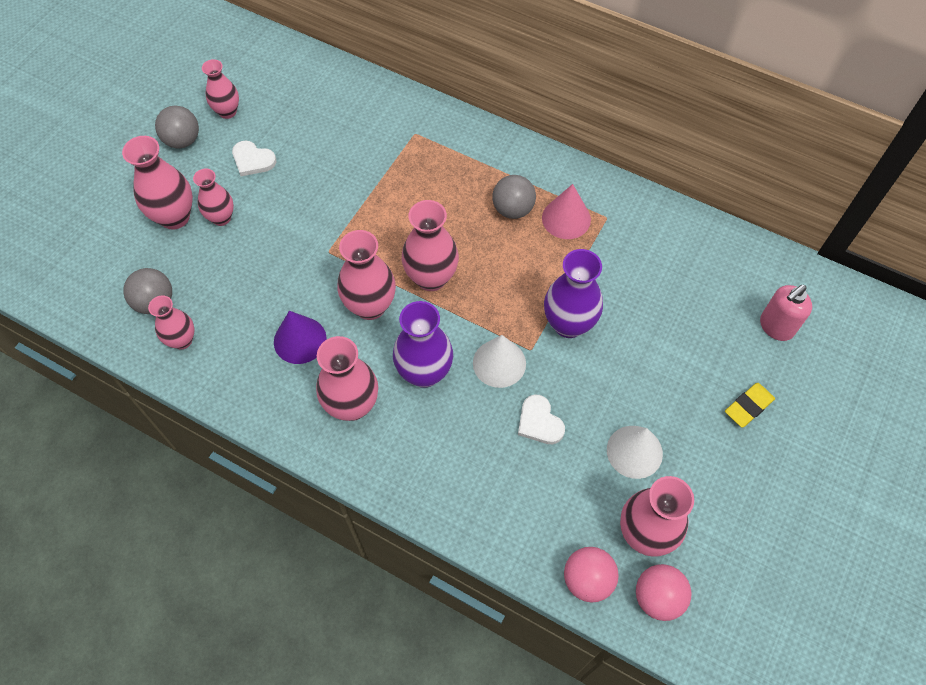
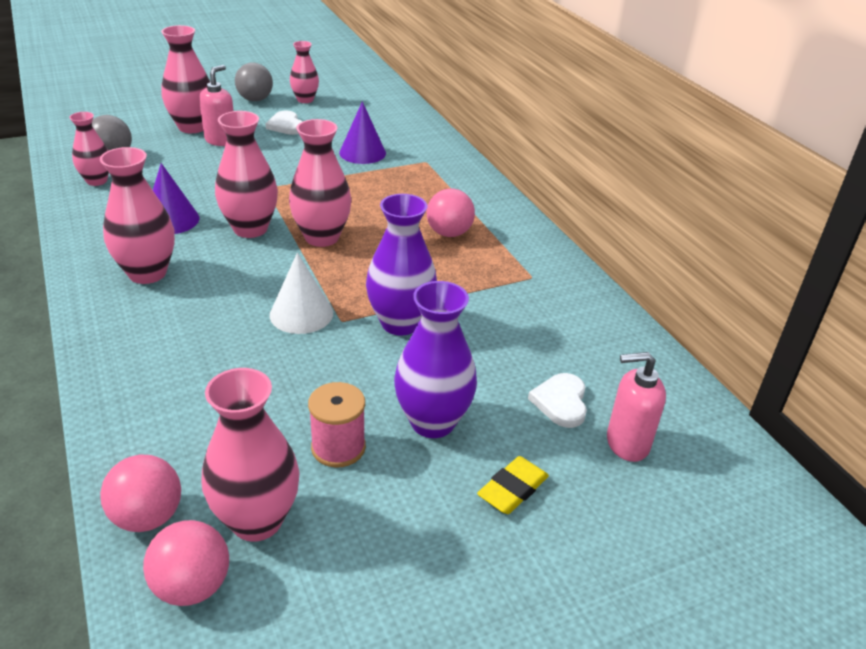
camera: 35 degrees right, 25 degrees down
pink vase [193,169,234,226] -> pink soap dispenser [199,65,234,146]
purple vase [393,301,453,388] -> purple vase moved to [394,281,477,438]
grey ball [492,175,536,219] -> pink ball [427,189,475,237]
white heart [518,395,565,444] -> white heart moved to [528,373,587,428]
pink cone [542,184,591,239] -> none
white cone [607,426,663,479] -> pink spool [308,382,366,468]
yellow eraser [725,383,775,428] -> yellow eraser turned 45 degrees counterclockwise [477,456,549,514]
none -> purple cone [339,101,386,164]

